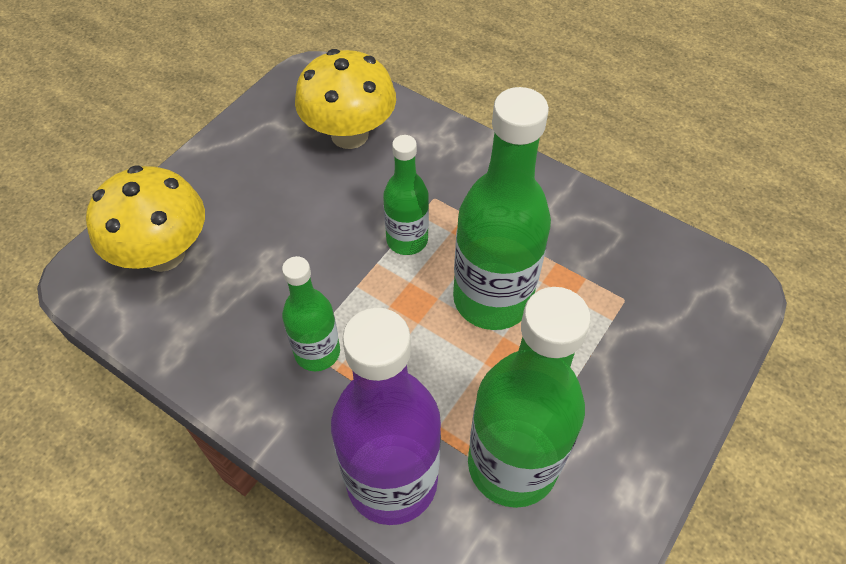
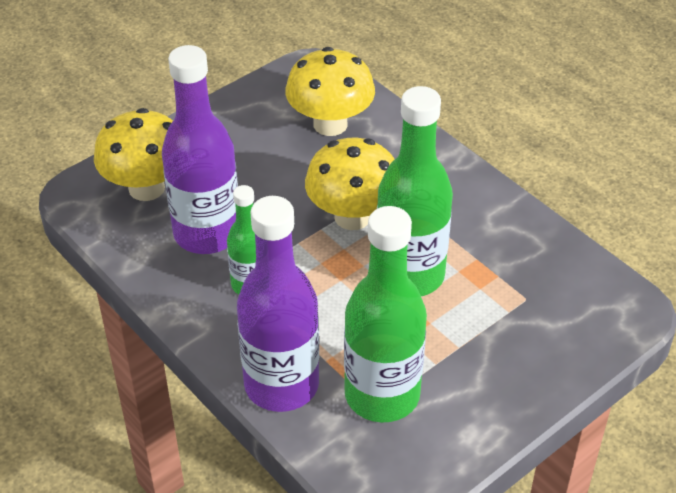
camera: 15 degrees right, 10 degrees down
green bottle [383,135,429,255] -> yellow mushroom [305,138,395,230]
none -> purple bottle [162,45,238,254]

